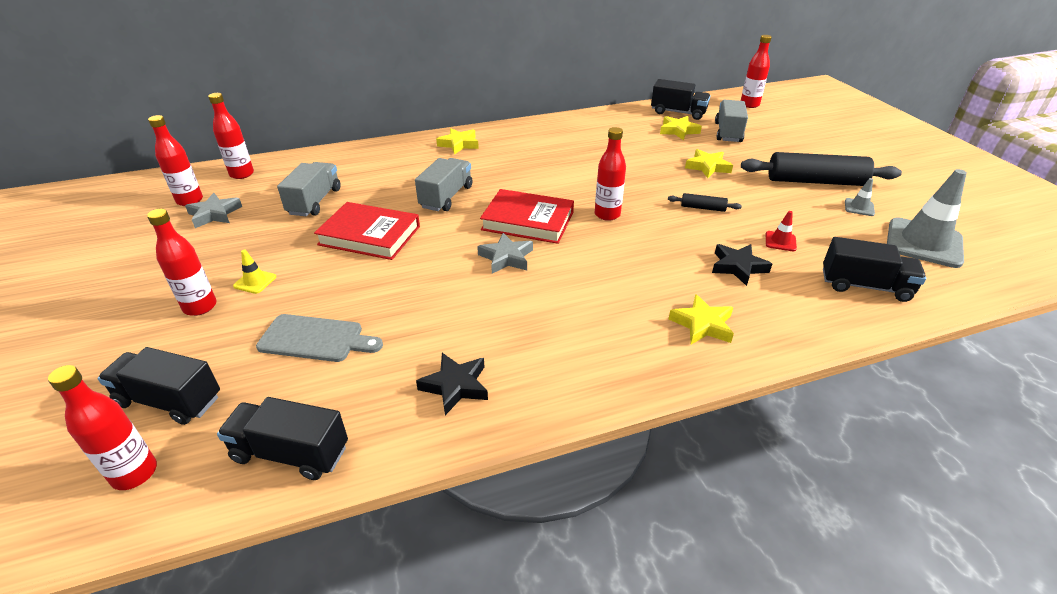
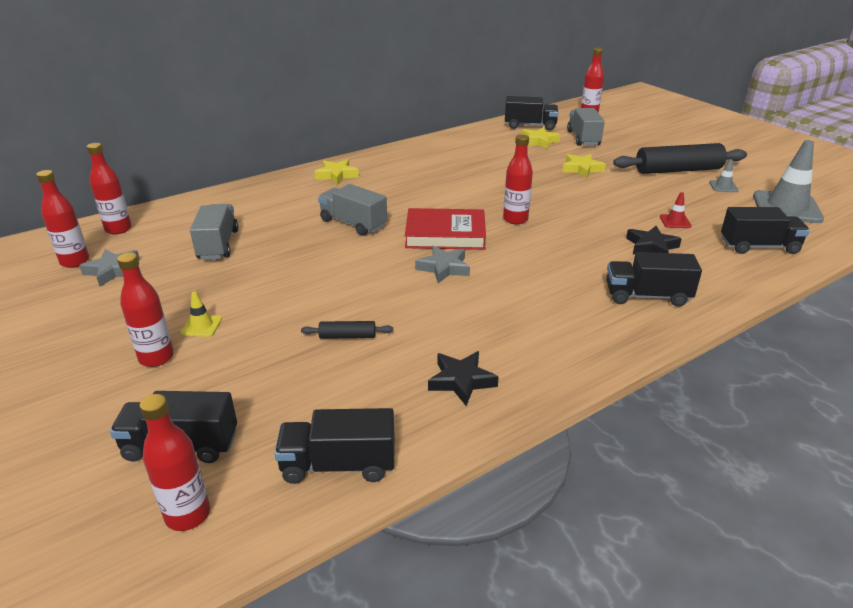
camera: 15 degrees left, 5 degrees down
grey cutting board [256,314,383,362] -> none
red book [314,202,420,260] -> none
grey truck [415,158,473,211] -> grey truck turned 60 degrees counterclockwise [318,184,387,236]
black rolling pin [668,193,742,212] -> black rolling pin moved to [301,321,393,339]
yellow star [669,294,734,344] -> black truck [606,252,702,307]

